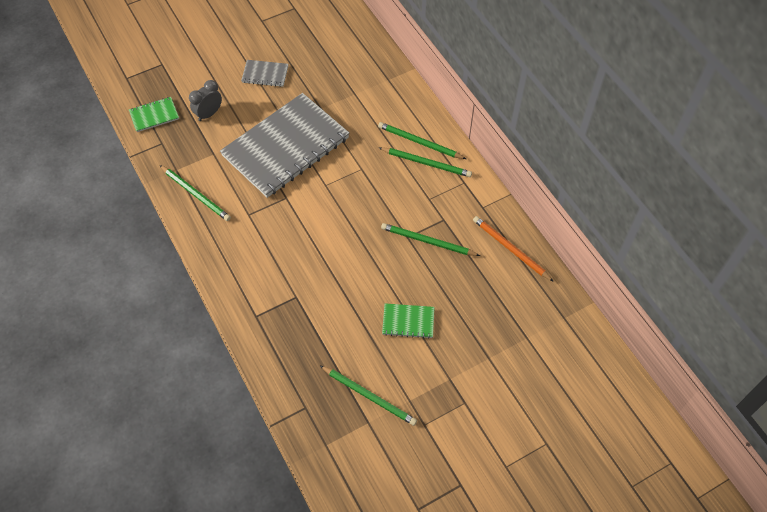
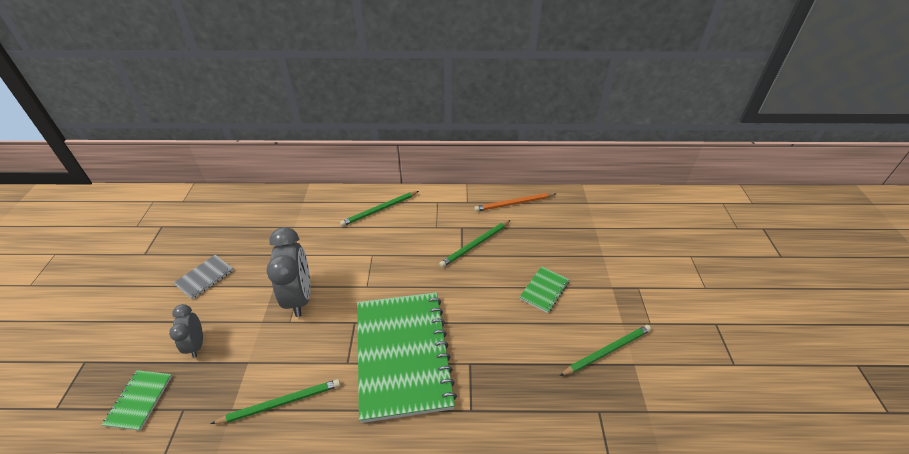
camera: 60 degrees left, 15 degrees down
grey notebook [220,93,350,198] -> grey clock [266,227,311,317]
green pencil [379,147,472,177] -> none
none -> green notebook [357,292,457,423]

